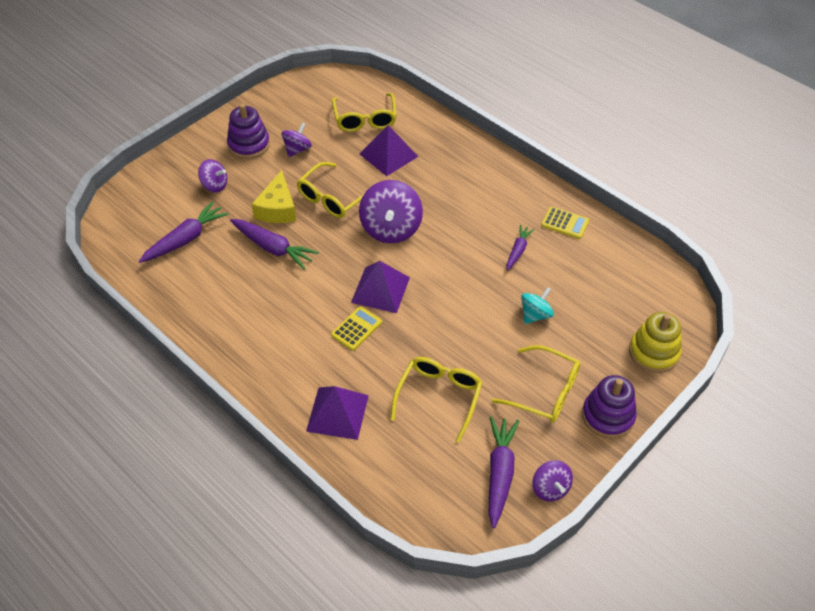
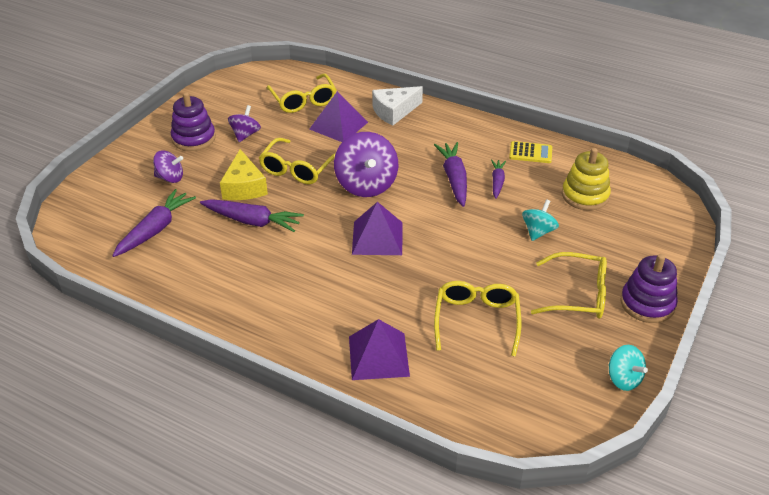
camera: 15 degrees left, 10 degrees down
yellow calculator [331,306,382,351] -> none
purple carrot [489,417,519,528] -> purple carrot moved to [434,142,467,207]
purple spinning top [532,460,573,501] -> turquoise spinning top [608,345,648,391]
yellow stacking toy [629,312,682,373] -> yellow stacking toy moved to [562,148,611,210]
none -> white cheese [372,86,423,126]

